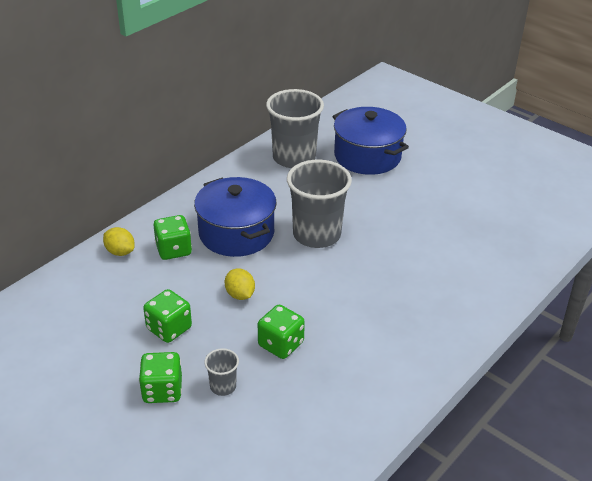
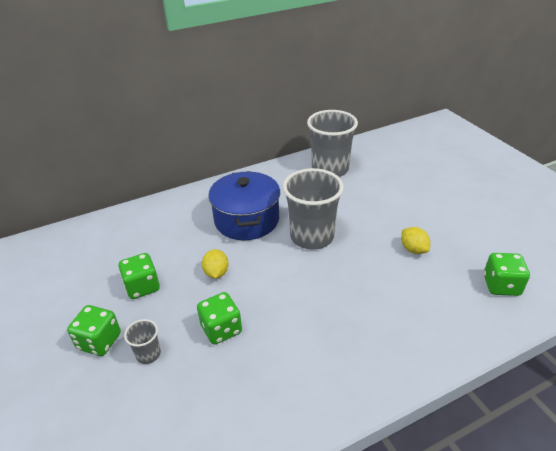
camera: 25 degrees right, 0 degrees up
yellow lemon [103,227,135,256] -> yellow lemon moved to [401,227,430,254]
green dice [153,215,192,260] -> green dice moved to [484,253,530,296]
blue pot [332,107,409,175] -> none

